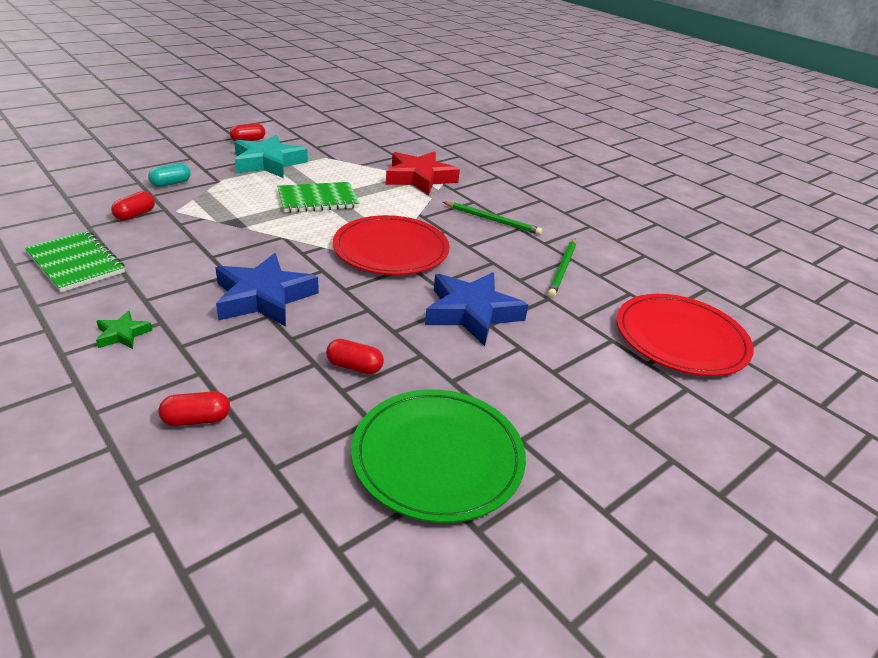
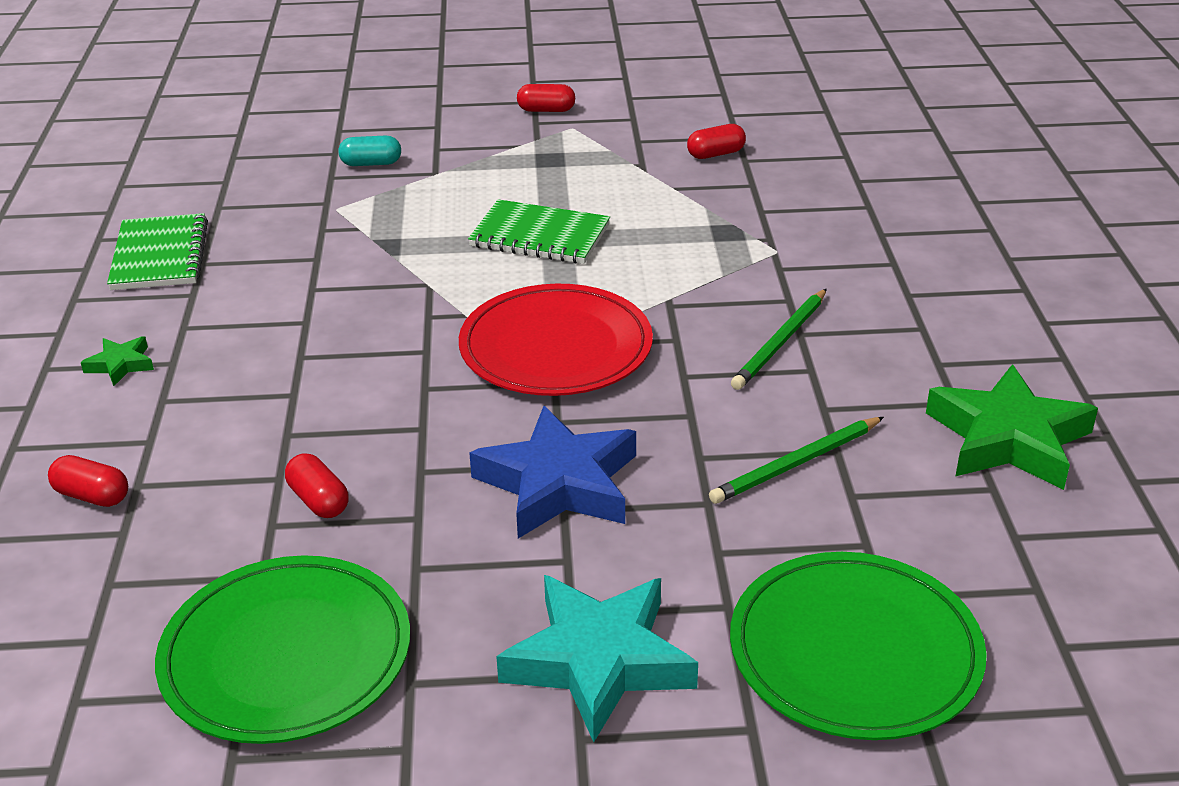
camera: 40 degrees right, 0 degrees up
red capsule [111,191,155,221] -> red capsule moved to [687,124,746,159]
blue star [216,253,319,326] -> none
turquoise star [234,135,308,178] -> turquoise star moved to [496,575,698,742]
red star [386,152,460,195] -> none
green pencil [443,202,542,235] -> green pencil turned 60 degrees clockwise [731,289,827,390]
red plate [617,294,754,376] -> green plate [730,552,987,740]
none -> green star [926,364,1098,490]

